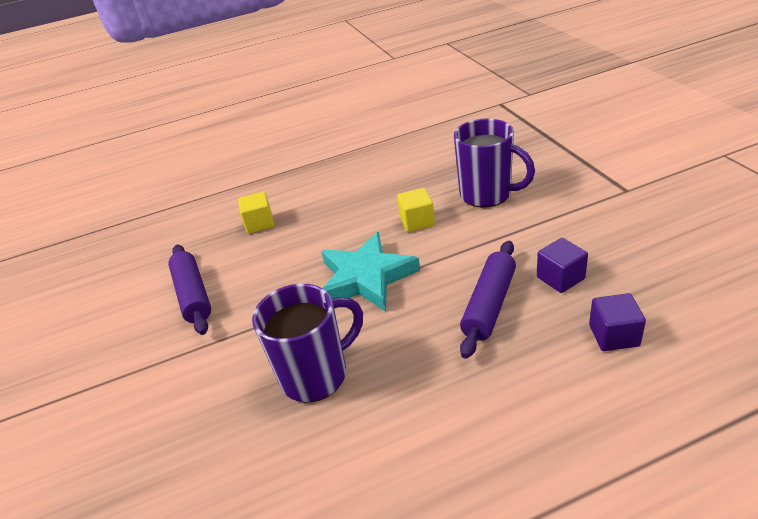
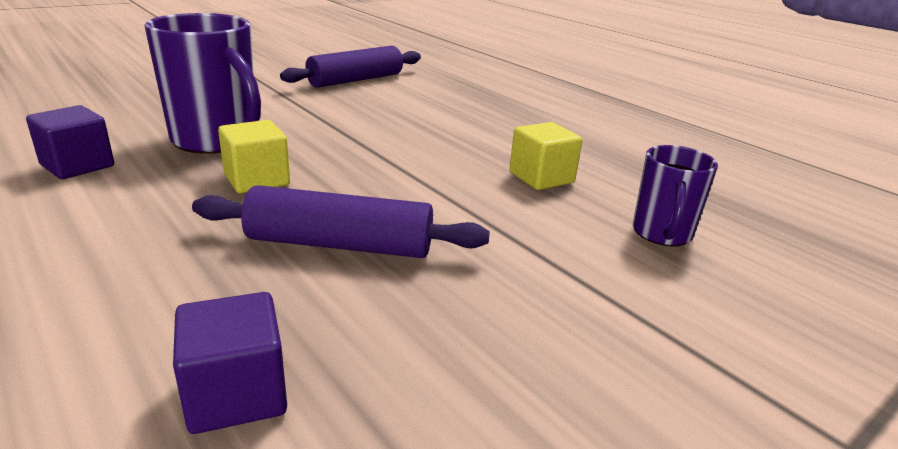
camera: 65 degrees right, 10 degrees down
yellow cube [238,192,274,234] -> yellow cube moved to [218,120,290,193]
turquoise star [321,232,420,312] -> none
purple mug [454,119,535,207] -> purple mug [633,145,718,246], size x0.58
purple cube [537,238,588,293] -> purple cube moved to [26,105,114,179]

